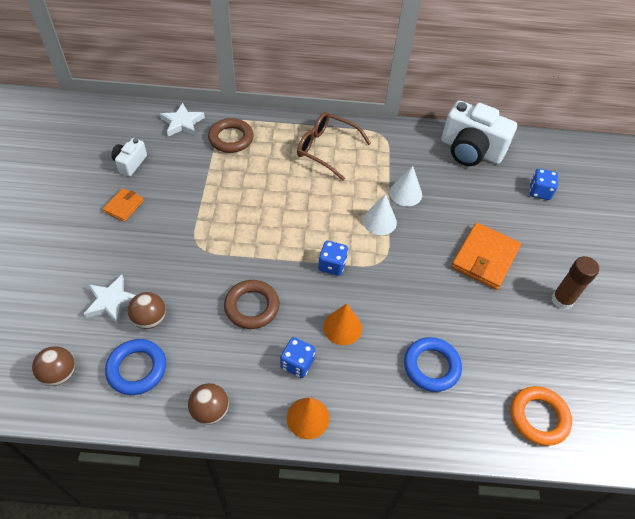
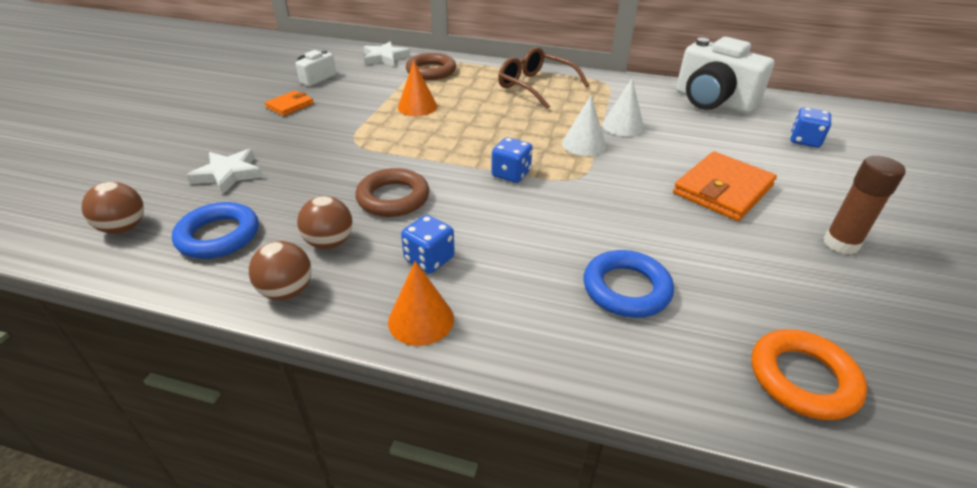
camera: 15 degrees right, 15 degrees down
brown ball [128,292,166,329] -> brown ball moved to [297,196,352,249]
orange cone [323,304,362,345] -> orange cone moved to [398,61,437,116]

